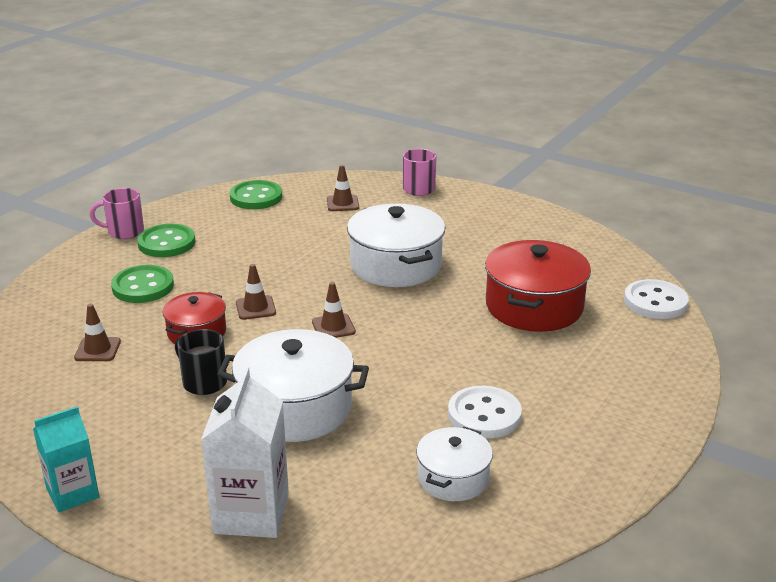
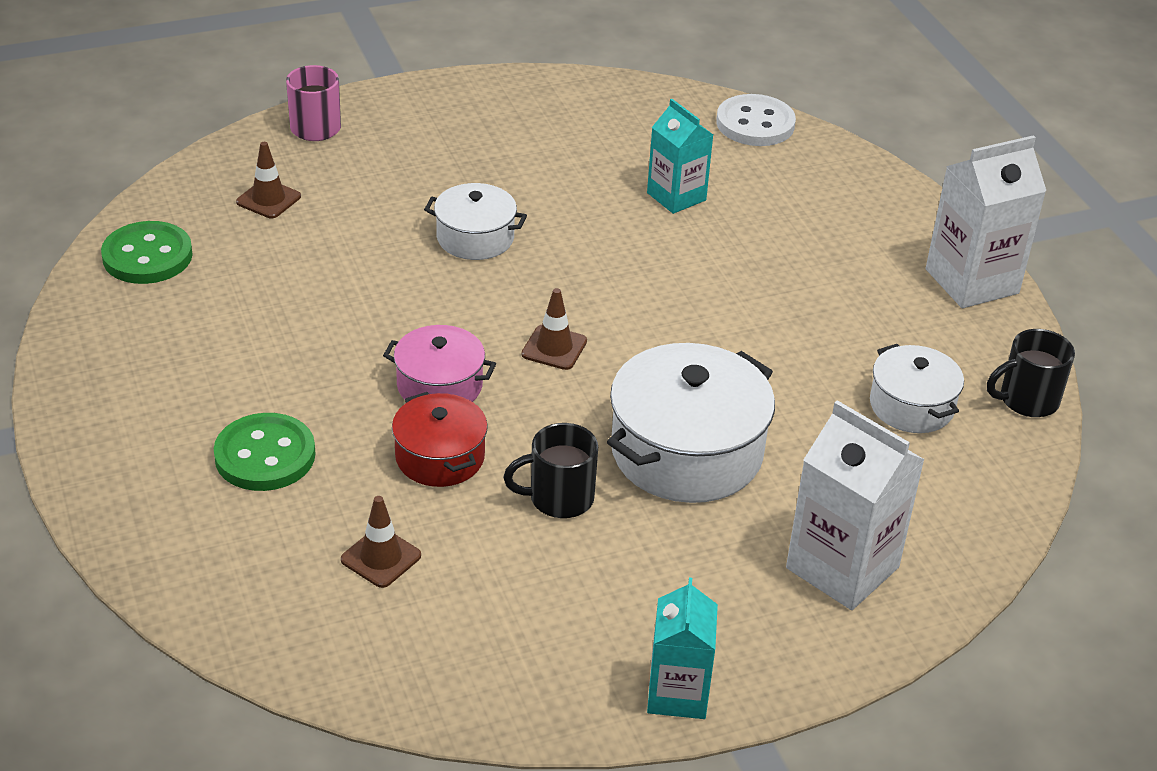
camera: 55 degrees left, 10 degrees up
pink mug [90,188,144,239] -> none
green button [137,224,196,257] -> none
brown traffic cone [236,264,276,320] -> pink pot [383,325,496,402]
white pot [347,203,445,287] -> white pot [424,183,527,260], size x0.58
white button [448,386,522,438] -> none
red pot [485,240,591,332] -> turquoise carton [647,99,713,214]
none -> white carton [926,135,1046,308]
none -> black mug [987,329,1075,417]

